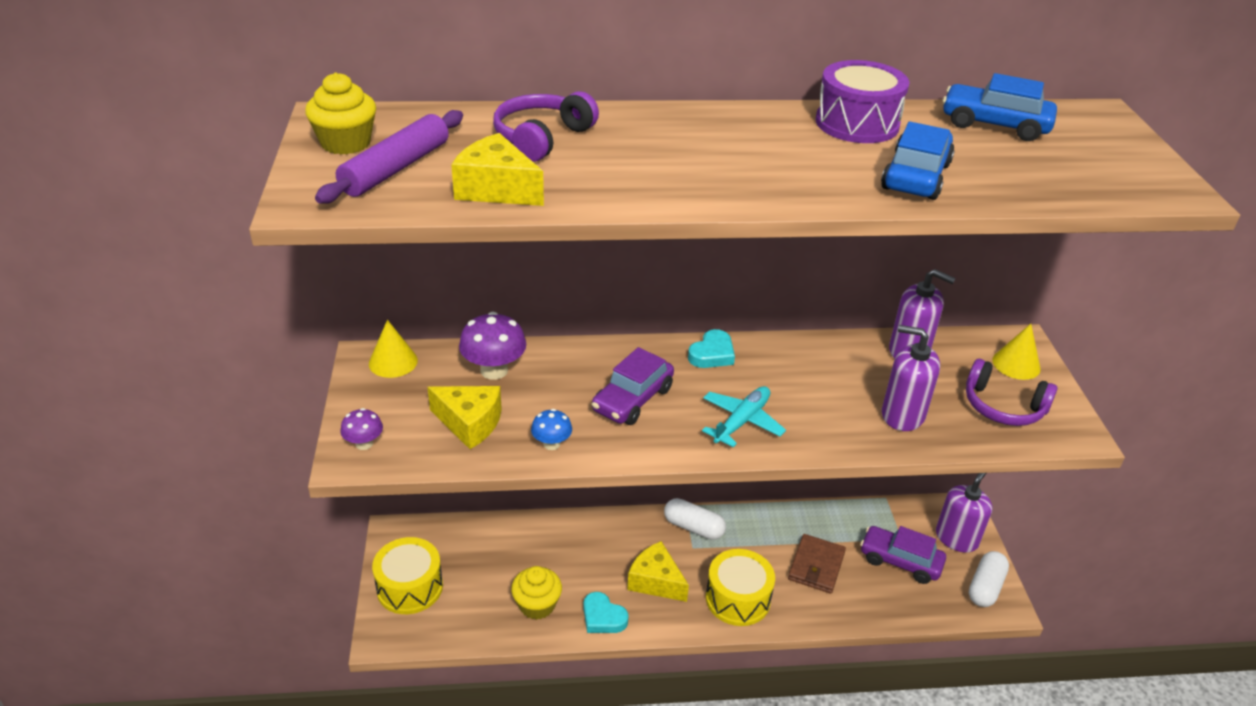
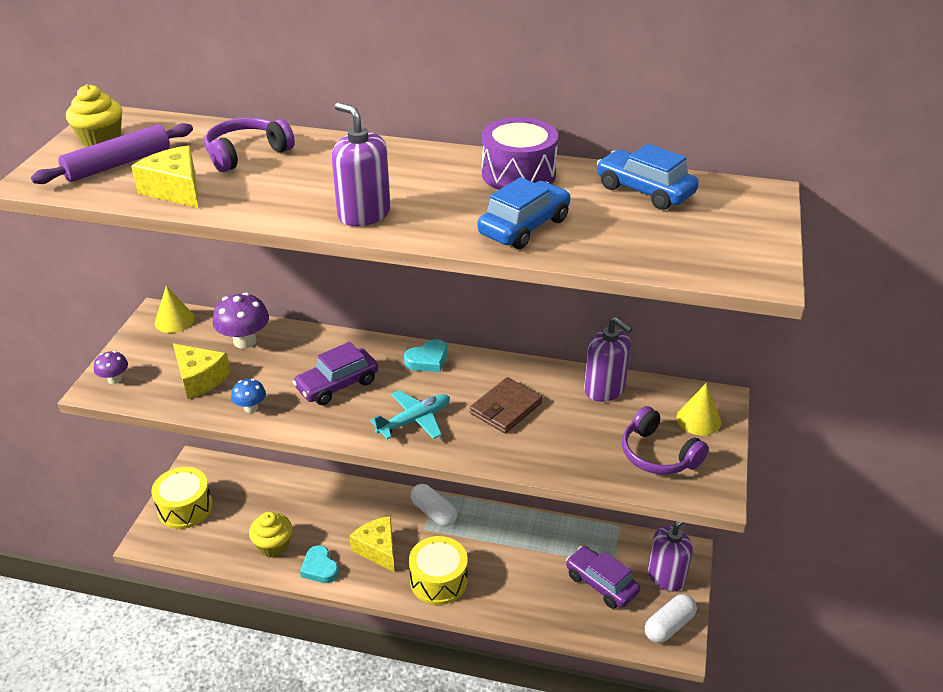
camera: 20 degrees right, 0 degrees up
brown wallet [788,534,846,594] -> brown wallet moved to [470,377,543,434]
purple soap dispenser [882,325,940,431] -> purple soap dispenser moved to [332,103,391,226]

